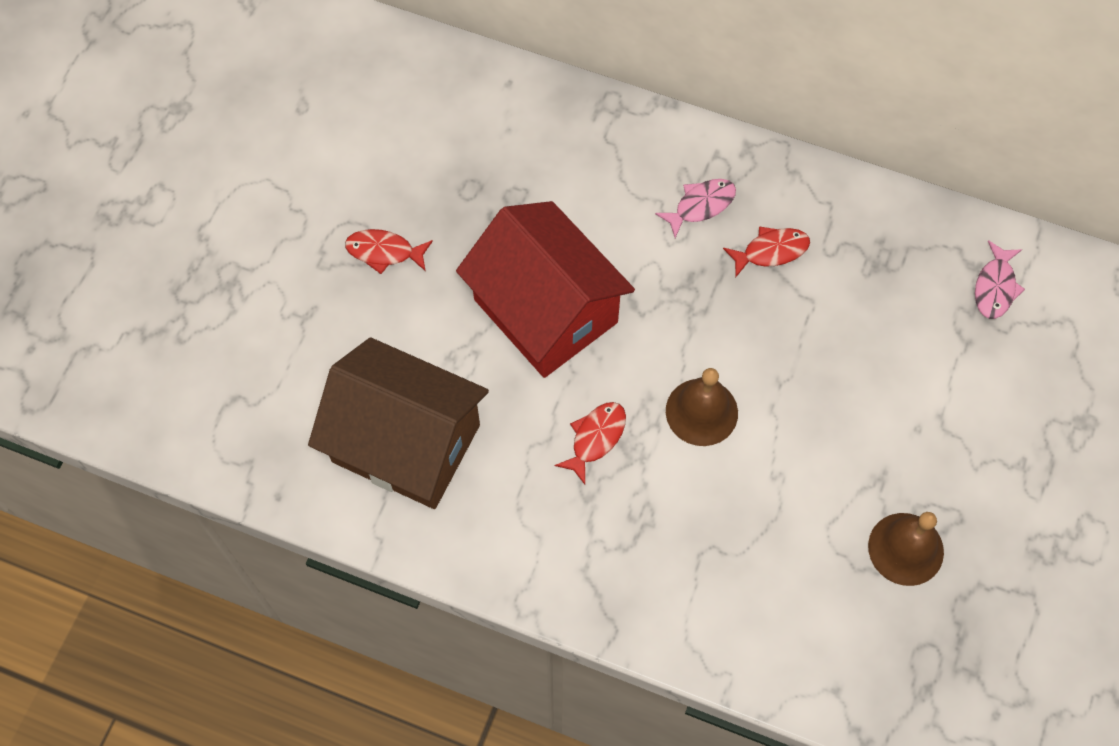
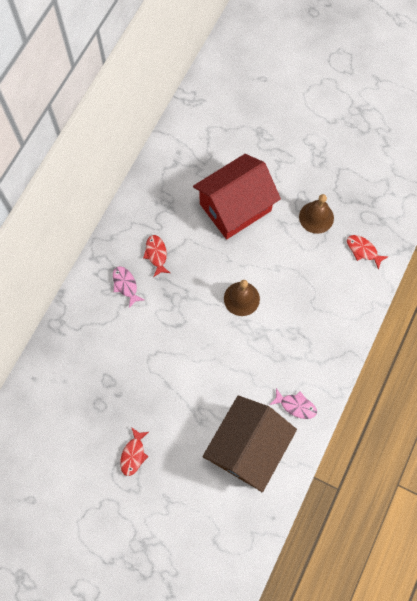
camera: 85 degrees left, 5 degrees up
red house [456,201,635,378] -> red house moved to [193,154,281,239]
red fish [554,402,626,485] -> red fish moved to [347,235,389,270]
pink fish [975,240,1025,319] -> pink fish moved to [270,388,317,419]

